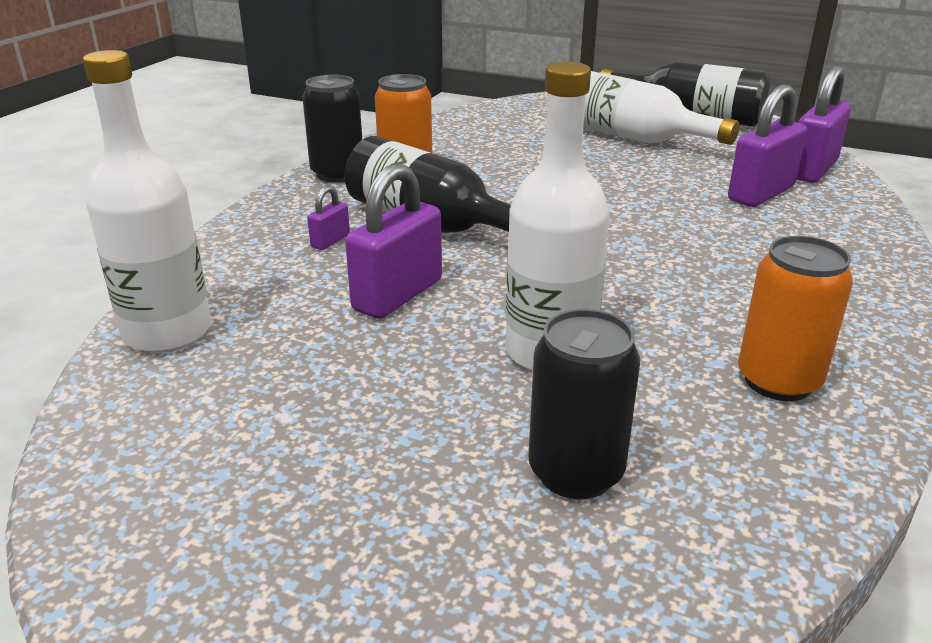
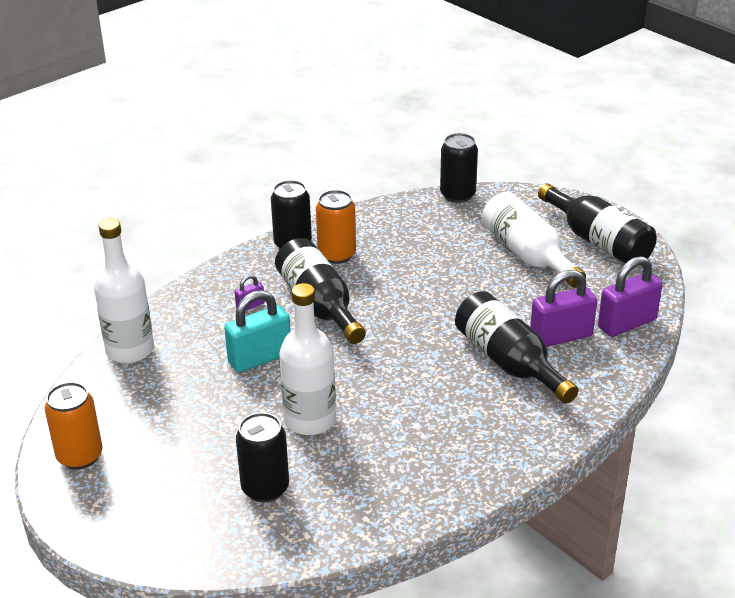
camera: 25 degrees right, 5 degrees up
purple padlock [345,163,442,319] -> turquoise padlock [224,290,291,373]
orange can [738,236,853,401] -> orange can moved to [44,382,103,470]
none -> black can [440,133,478,203]
none -> black bottle [455,291,578,404]

